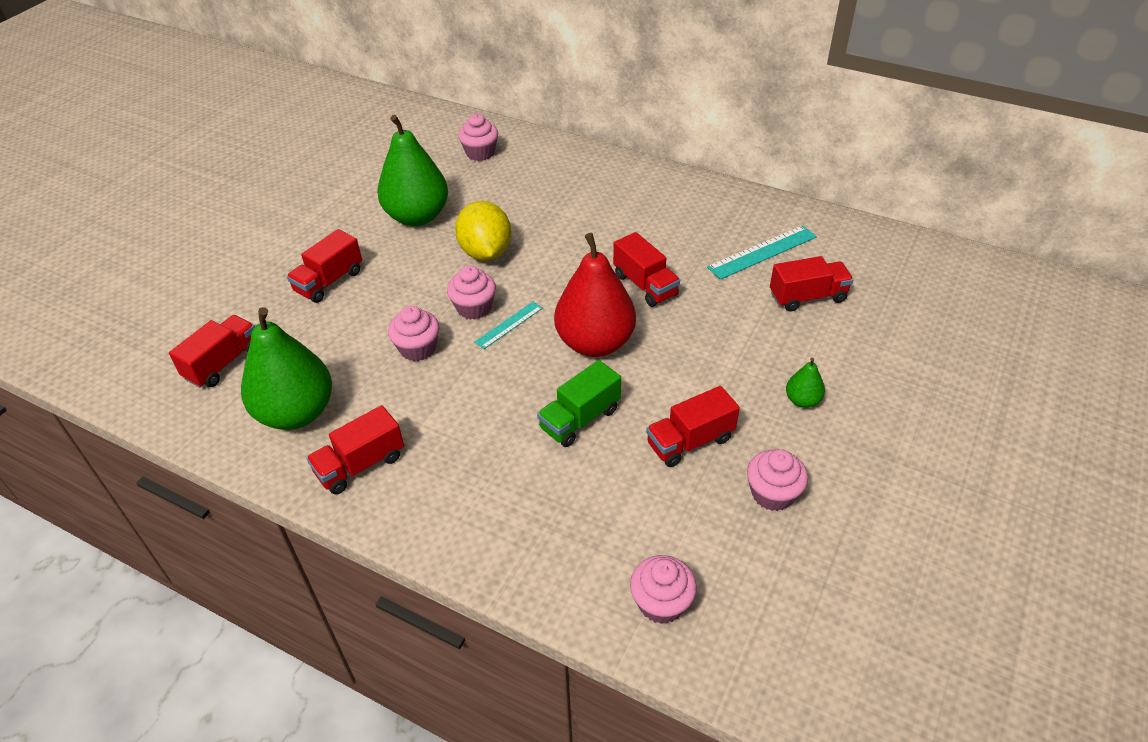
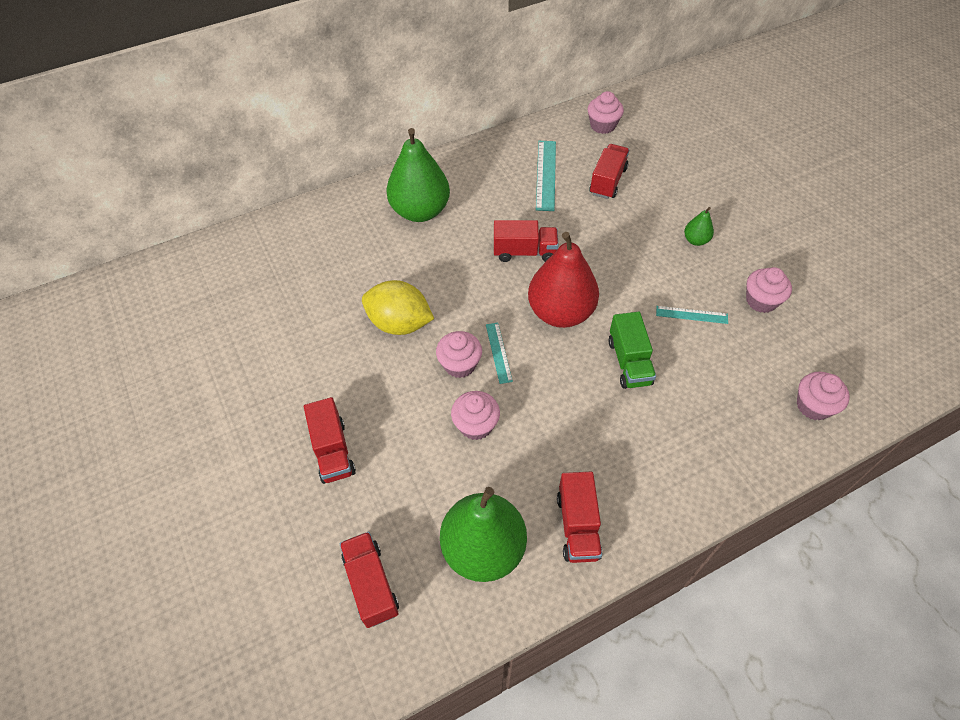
camera: 55 degrees left, 10 degrees up
green pear [377,115,448,226] -> green pear moved to [386,128,450,222]
pink cupcake [458,114,498,161] -> pink cupcake moved to [588,91,624,134]
red truck [646,386,740,467] -> turquoise ruler [656,306,728,324]

